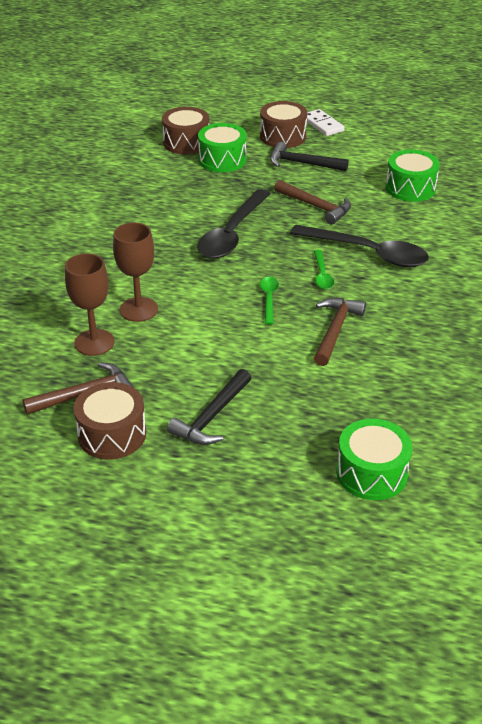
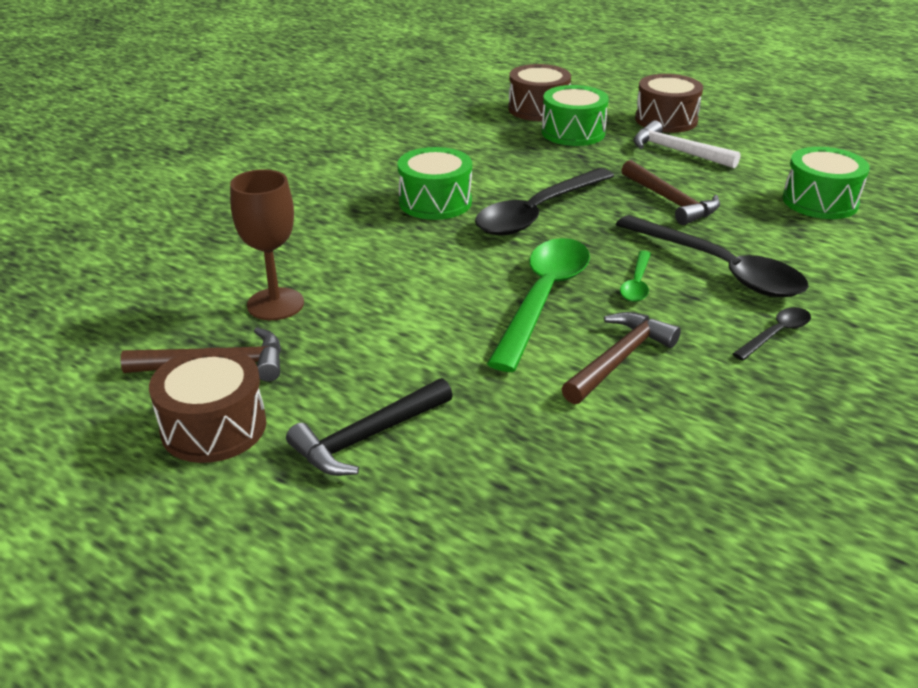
camera: 20 degrees right, 5 degrees down
brown goblet [113,223,158,322] -> none
green spoon [260,277,279,325] -> green spoon [487,238,590,372], size x2.12
black hammer [270,142,349,171] -> white hammer [633,120,741,168]
white domino [307,109,345,136] -> none
green drum [336,419,412,500] -> green drum moved to [397,147,472,220]
none -> black spoon [733,307,811,361]

